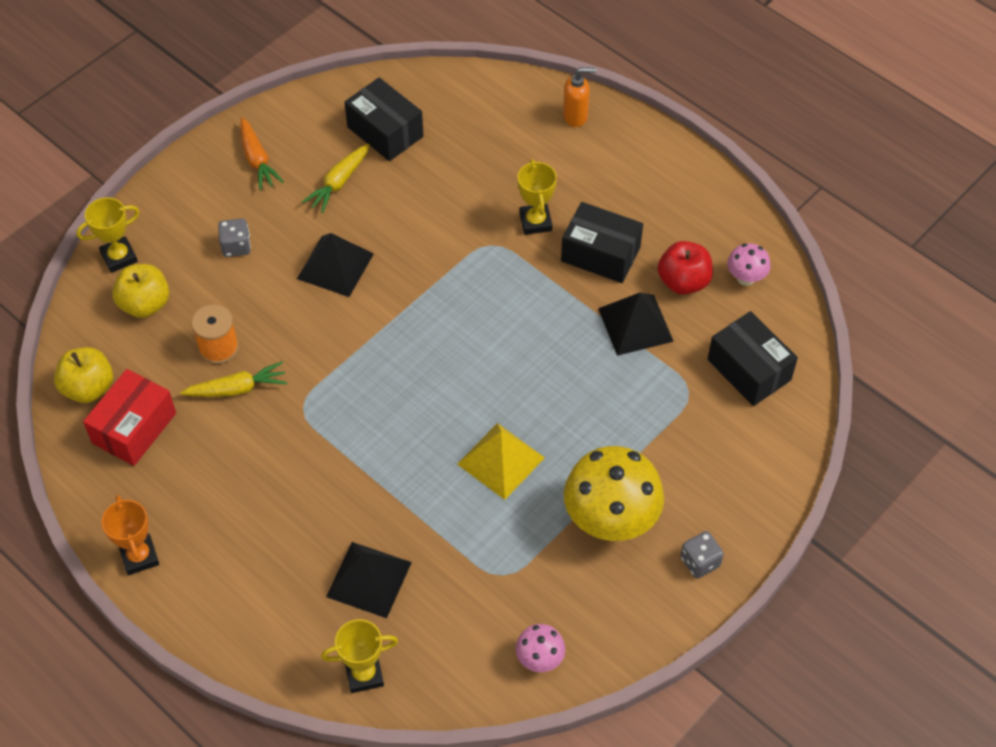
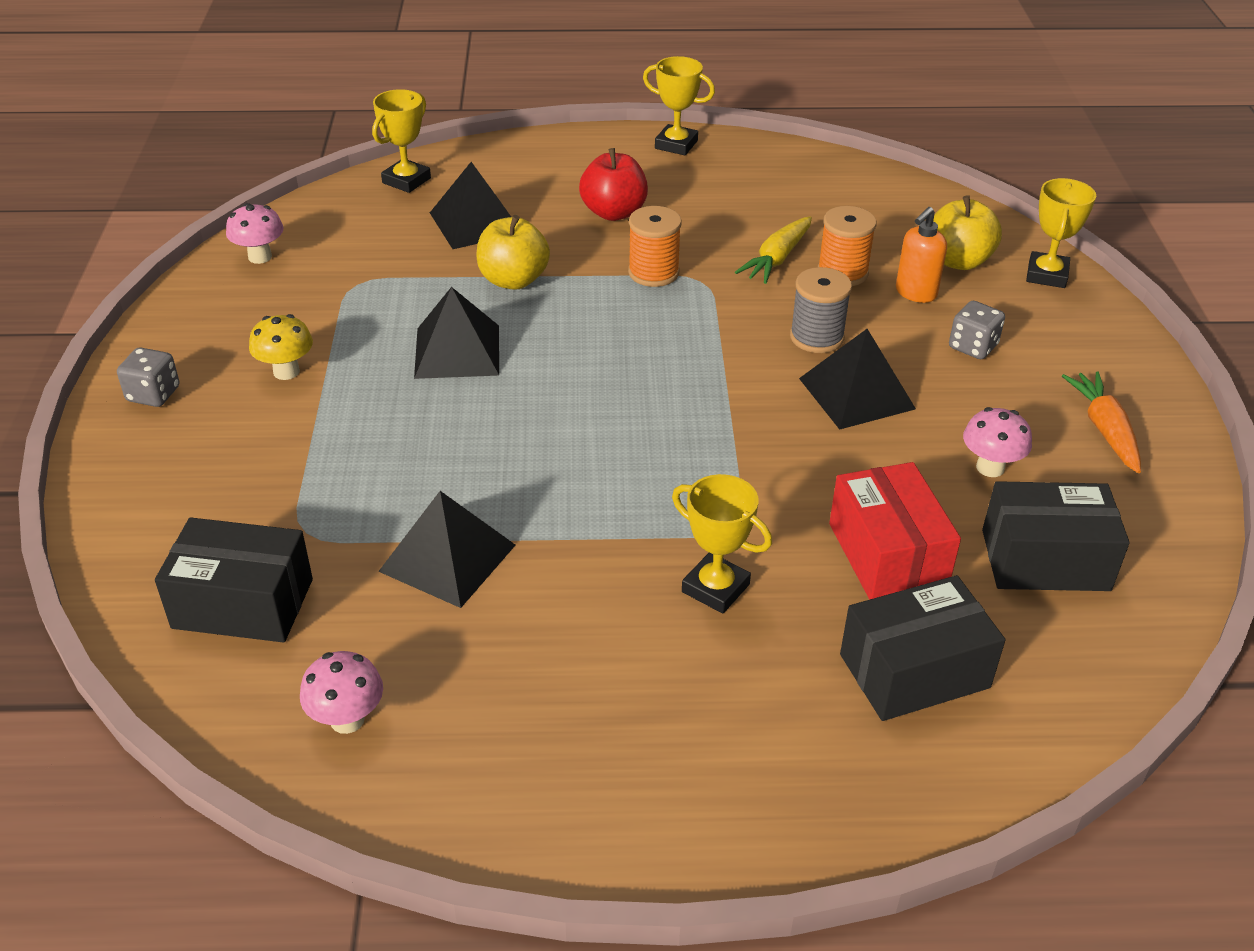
camera: 135 degrees right, 15 degrees down
yellow apple [54,347,113,403] -> yellow apple moved to [476,215,550,290]
red box [83,369,176,466] -> red box moved to [829,462,961,600]
orange trophy [102,495,159,575] -> yellow trophy [643,56,715,155]
orange carrot [240,117,284,190] -> orange carrot turned 60 degrees clockwise [1062,371,1141,473]
yellow carrot [302,144,370,213] -> pink mushroom [963,407,1032,477]
yellow pyramid [457,423,545,500] -> black pyramid [414,287,499,379]
black box [561,202,643,283] -> black box moved to [840,575,1005,721]
orange soap dispenser [563,67,596,127] -> orange soap dispenser moved to [896,207,947,303]
yellow mushroom [564,446,664,541] -> yellow mushroom [249,314,313,380], size x0.48
red apple [658,241,713,295] -> red apple moved to [579,148,648,221]
none -> orange spool [628,206,682,287]
none -> grey spool [790,267,852,353]

